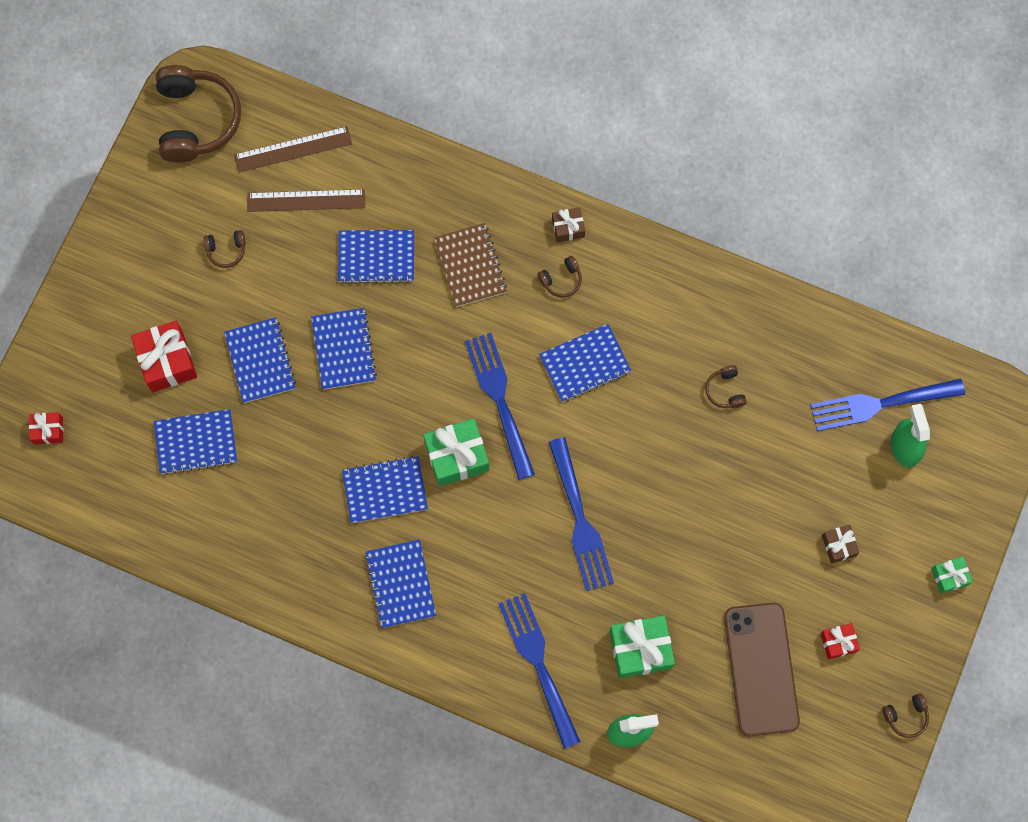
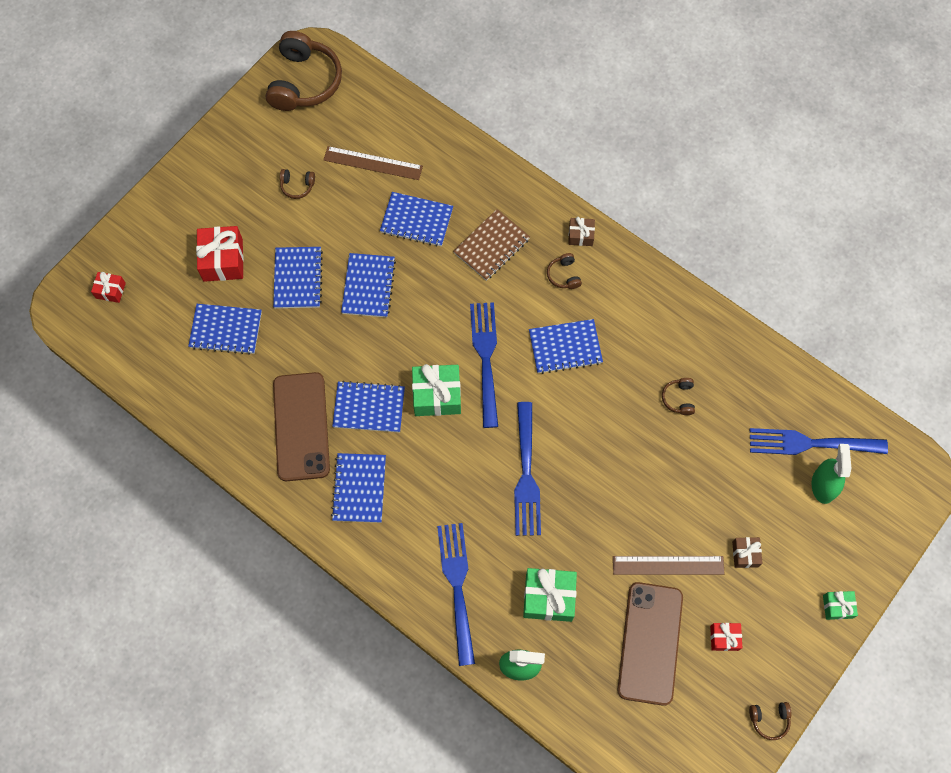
camera: 15 degrees right, 5 degrees down
brown ruler [234,126,352,172] -> brown ruler moved to [613,556,725,575]
brown notebook [434,223,507,307] -> brown notebook turned 45 degrees clockwise [453,209,530,281]
brown headphones [537,256,582,298] -> brown headphones turned 90 degrees clockwise [547,253,582,289]
none -> brown phone [273,372,330,481]

